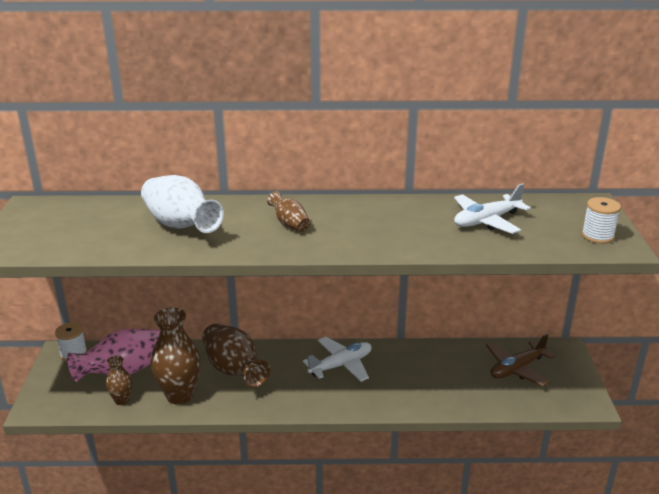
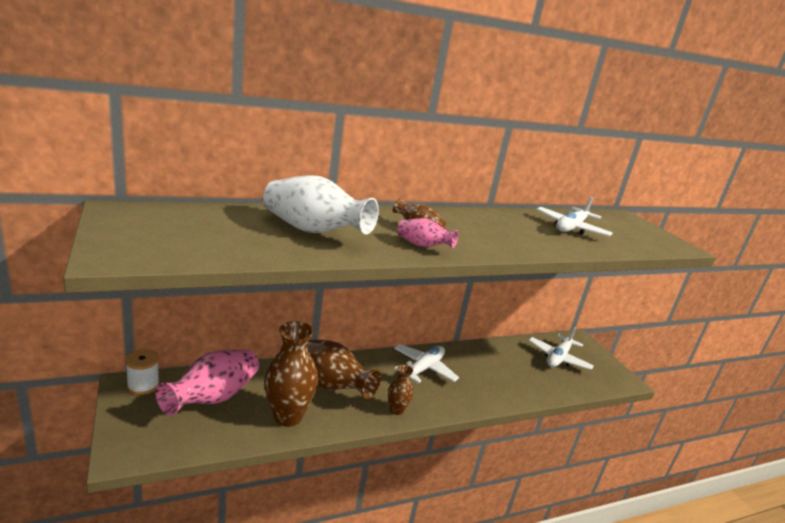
camera: 25 degrees left, 5 degrees down
brown vase [106,356,132,405] -> brown vase moved to [388,365,413,415]
brown plane [486,334,555,387] -> white plane [528,327,594,370]
white spool [582,197,621,244] -> none
none -> pink vase [397,218,458,248]

